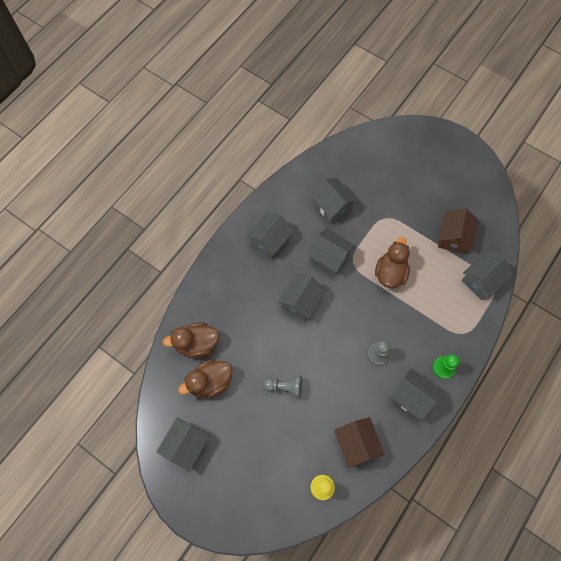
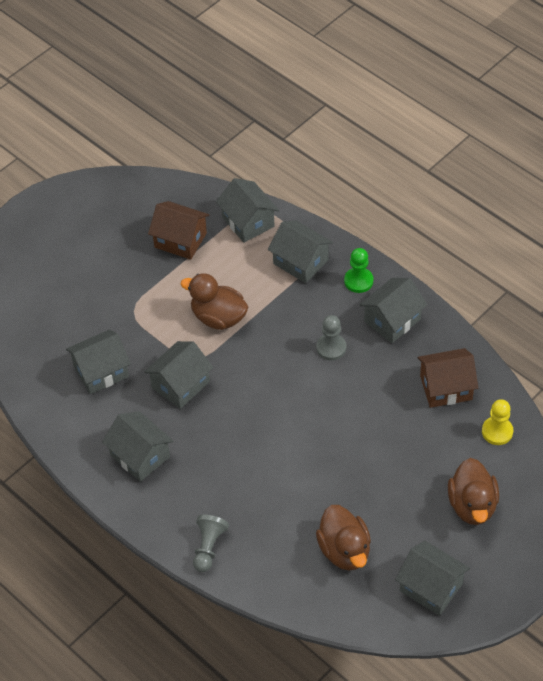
camera: 80 degrees left, 15 degrees down
brown duck [162,322,219,358] -> brown duck moved to [448,458,499,525]
grey pawn [263,375,302,399] -> grey pawn moved to [193,515,229,572]
grey house [278,273,326,321] -> grey house moved to [268,221,333,283]

